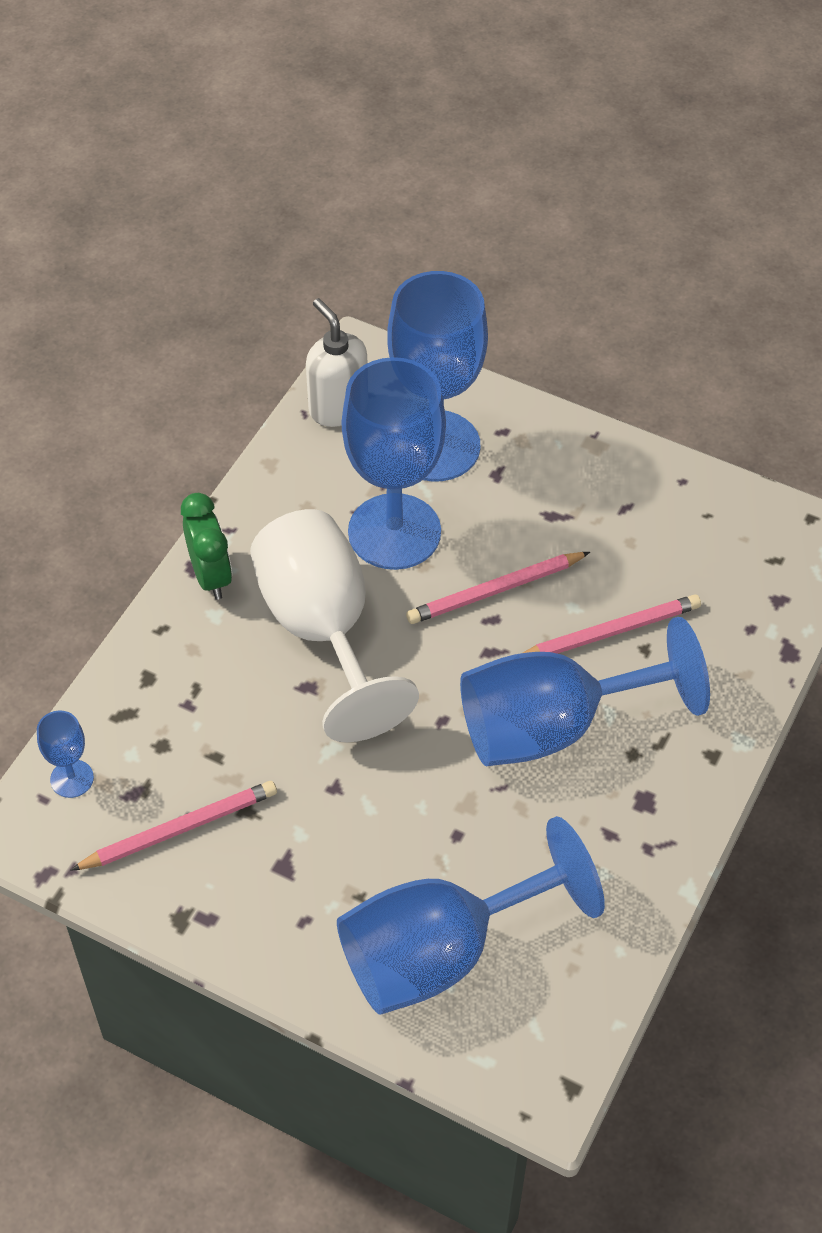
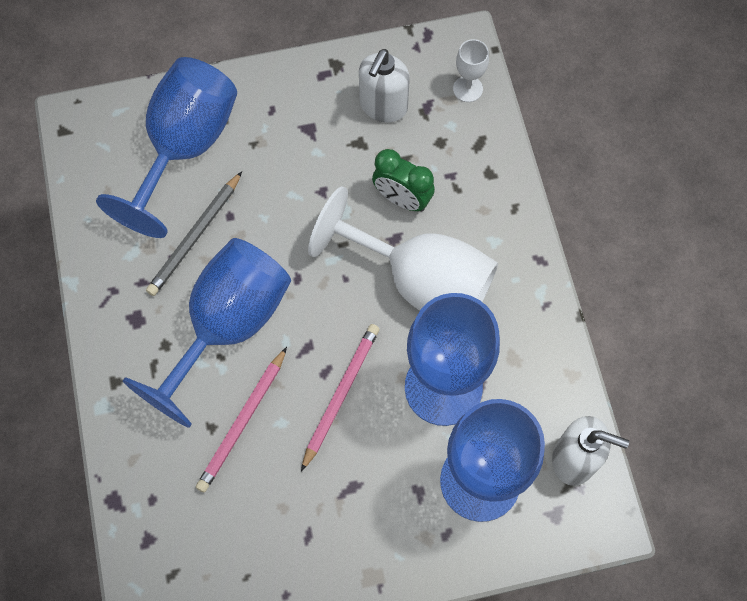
camera: 140 degrees right, 15 degrees up
blue goblet [37,710,94,798] -> white goblet [453,39,489,102]
pink pencil [70,781,277,871] -> white soap dispenser [359,49,410,123]
green clock [181,493,232,600] -> green clock moved to [372,149,435,212]
none -> grey pencil [146,171,242,296]

